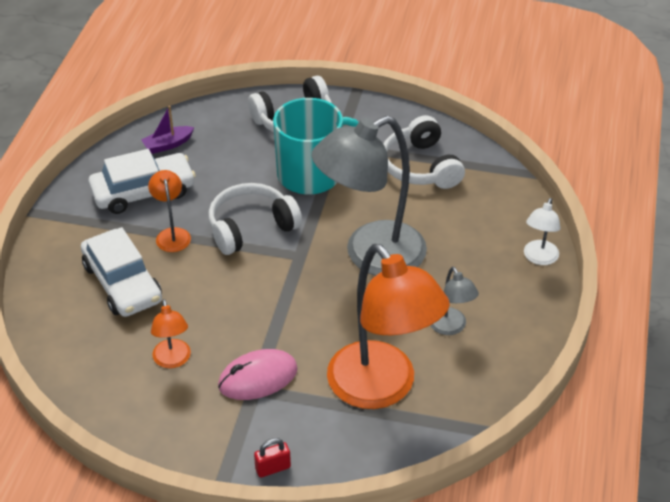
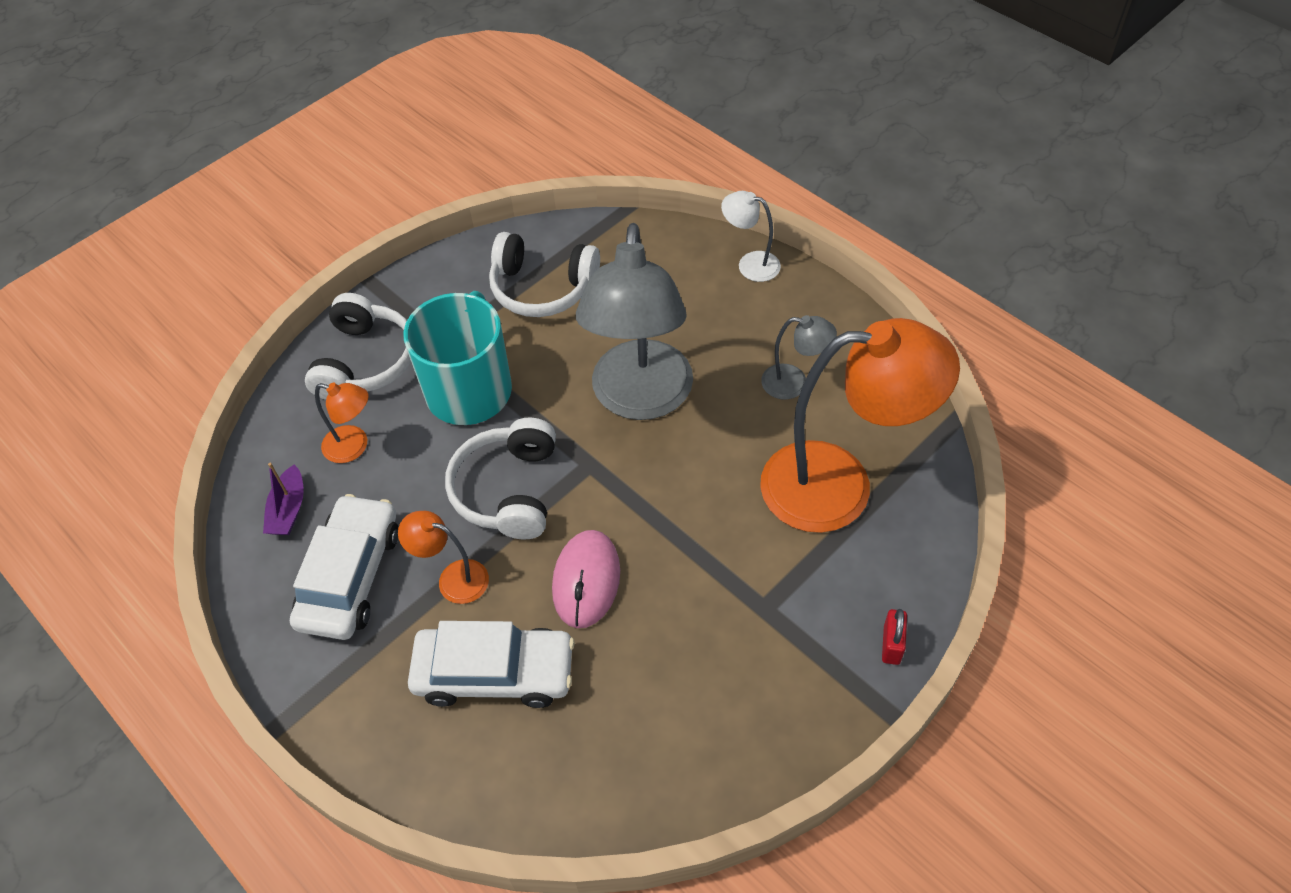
camera: 55 degrees left, 10 degrees up
orange lamp [151,299,191,368] -> orange lamp moved to [315,383,369,463]
pink mouse [218,349,298,400] -> pink mouse moved to [552,530,620,628]
white lamp [524,198,561,265] -> white lamp turned 150 degrees clockwise [721,191,781,282]

